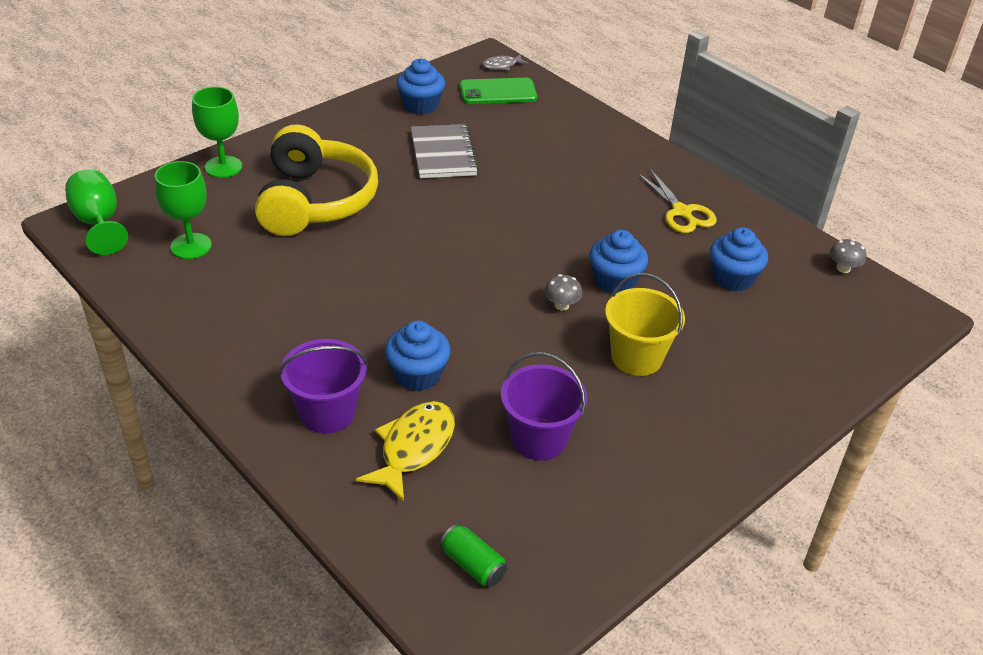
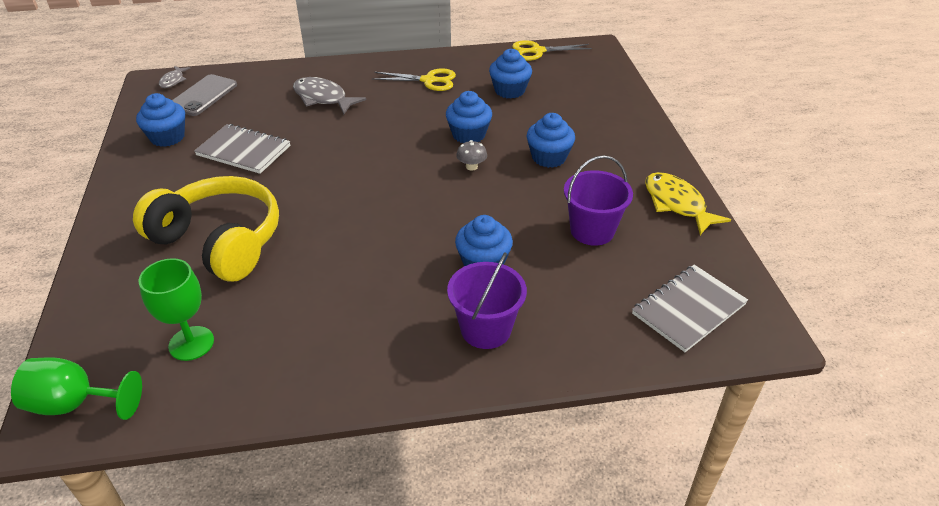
camera: 55 degrees left, 0 degrees up
green goblet [192,87,242,178] -> none
yellow fish [356,401,455,502] -> yellow fish moved to [645,172,731,235]
green can [440,524,507,587] -> grey notebook [632,265,748,352]
green phone [460,78,537,104] -> grey phone [172,74,237,116]
yellow bucket [605,273,685,376] -> blue cupcake [527,113,575,168]
grey mushroom [830,239,867,273] -> yellow scissors [512,40,592,61]
none -> grey fish [293,77,366,114]

